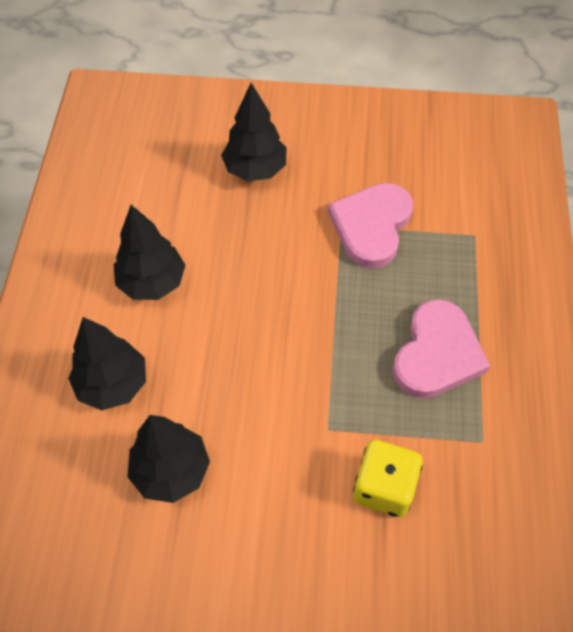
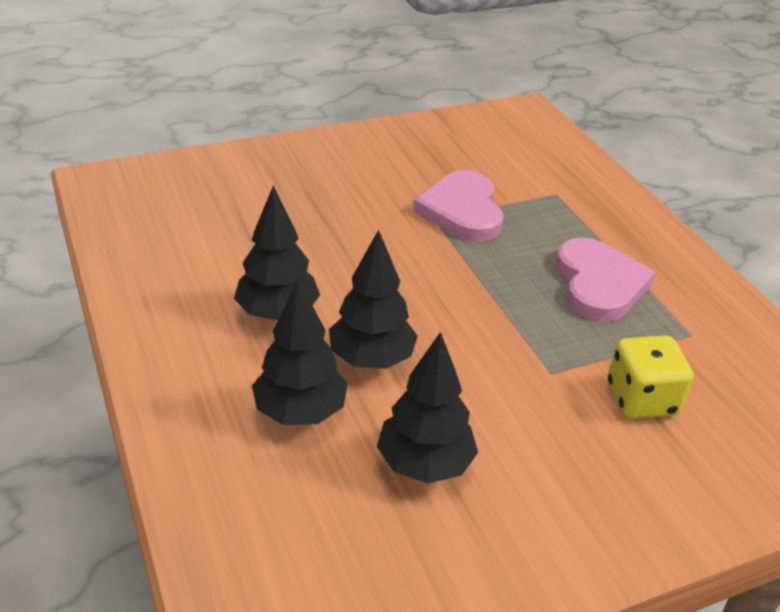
camera: 30 degrees left, 20 degrees down
black tree [221,83,286,181] -> black tree moved to [329,230,418,369]

